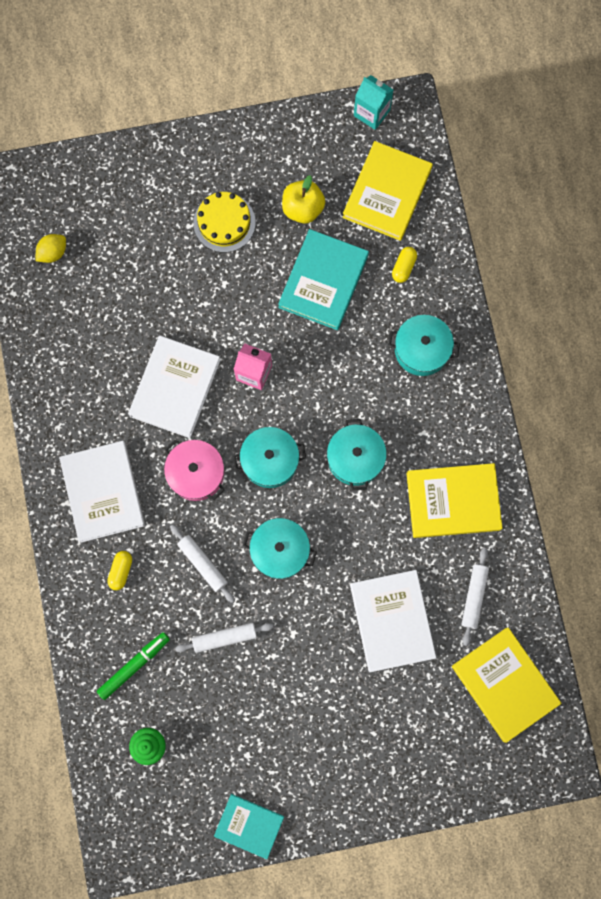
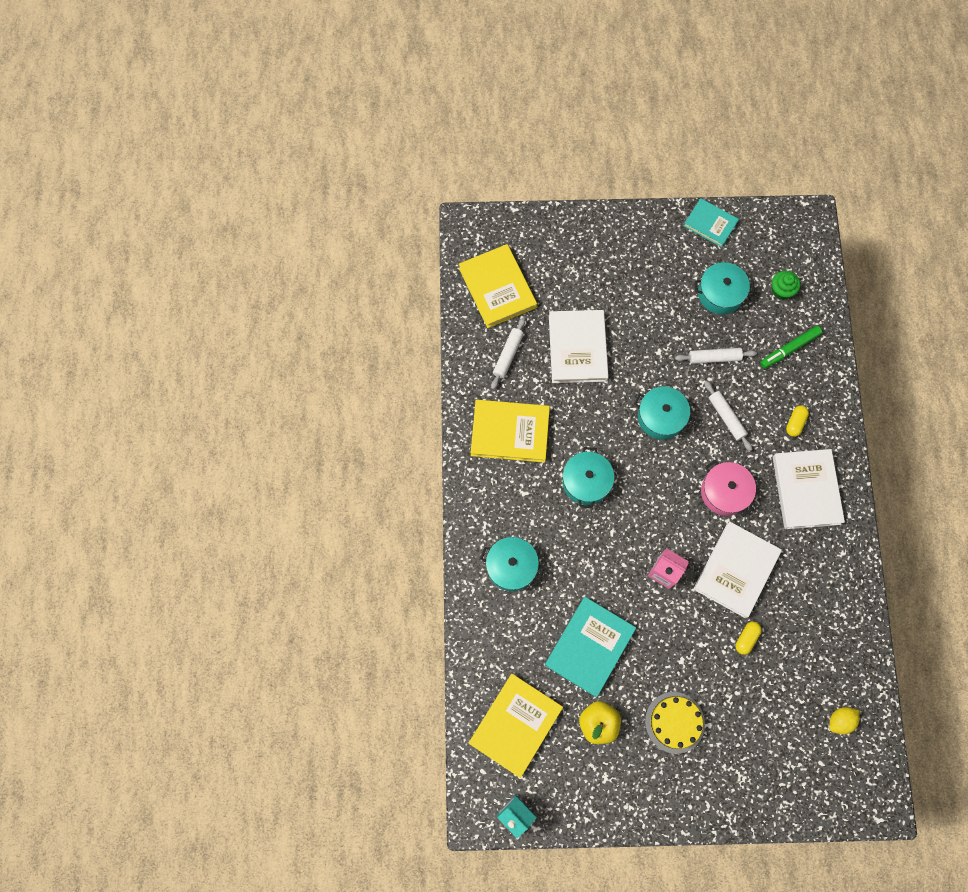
camera: 170 degrees left, 5 degrees down
turquoise pot [233,427,306,488] -> turquoise pot moved to [695,262,754,314]
yellow capsule [392,247,417,283] -> yellow capsule moved to [736,621,762,655]

